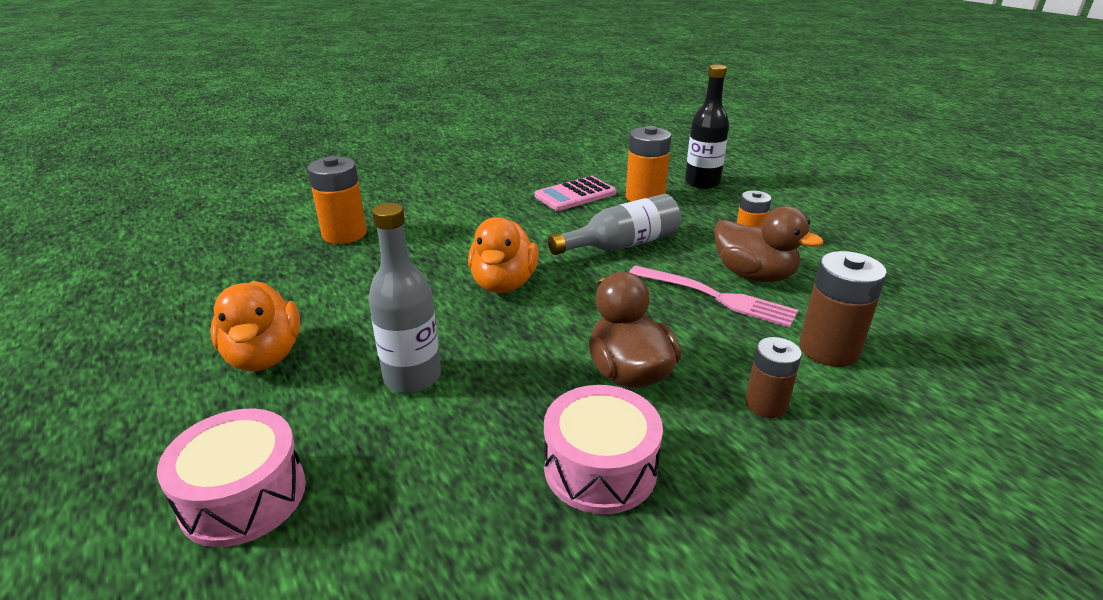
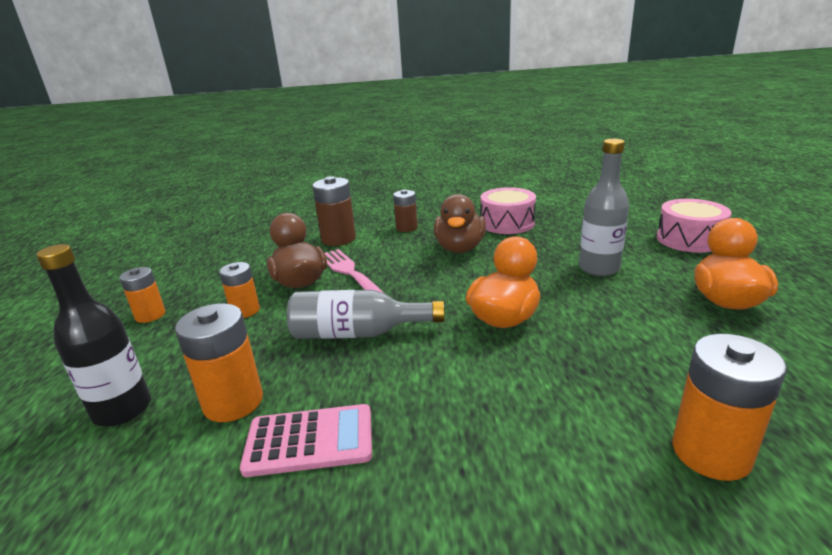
camera: 150 degrees left, 5 degrees down
none -> orange battery [119,267,165,323]

